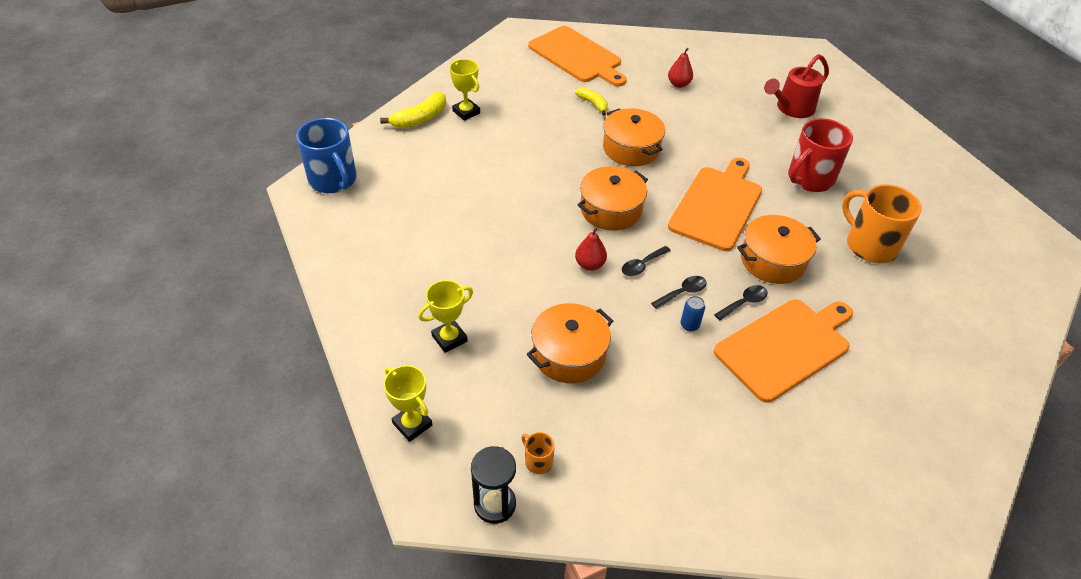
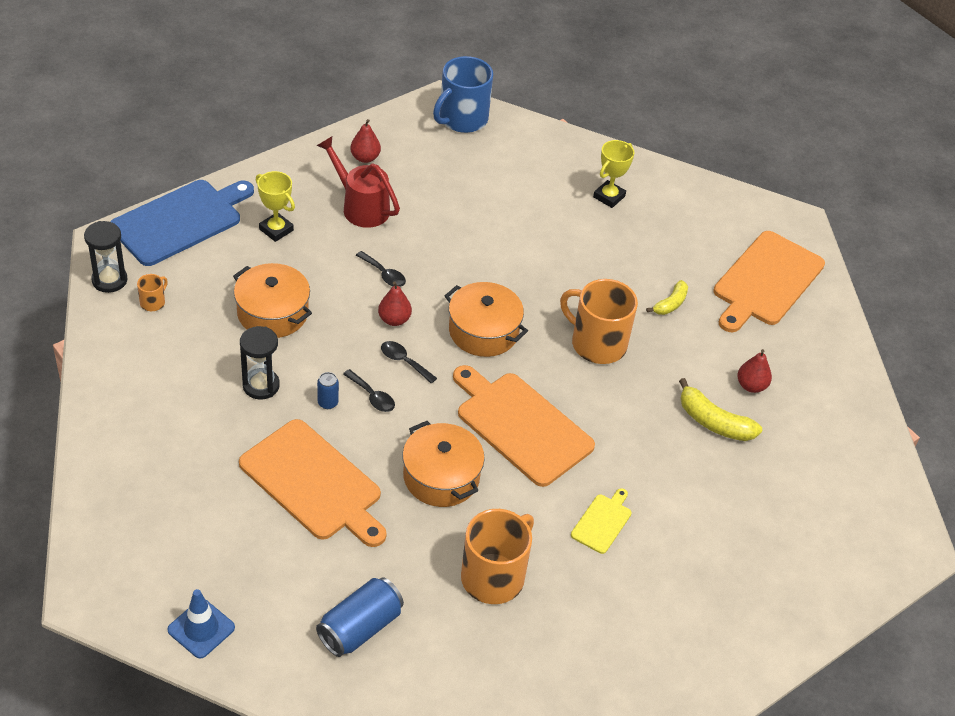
camera: 75 degrees right, 0 degrees up
yellow banana [380,92,446,129] -> yellow banana moved to [679,378,762,441]
yellow trophy [383,365,432,442] -> blue cutting board [110,180,254,266]
orange pot [603,108,665,166] -> orange mug [560,279,638,364]
orange cutting board [668,158,762,251] -> orange cutting board turned 150 degrees counterclockwise [453,365,595,487]
black spoon [714,285,768,320] -> black spoon moved to [356,251,406,287]
red watering can [764,54,829,118] -> red watering can moved to [317,136,400,228]
red mug [788,118,853,192] -> yellow cutting board [571,488,632,554]
none -> blue traffic cone [167,589,235,659]
none -> black hourglass [240,326,280,399]
none -> blue can [316,577,404,657]
none -> red pear [350,119,381,163]

